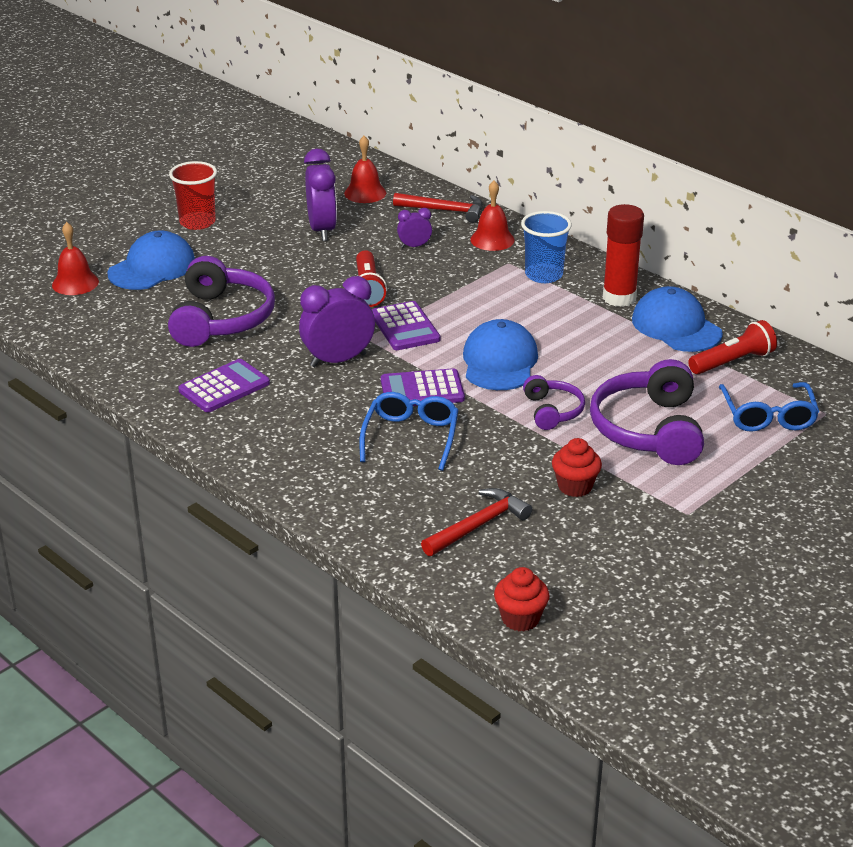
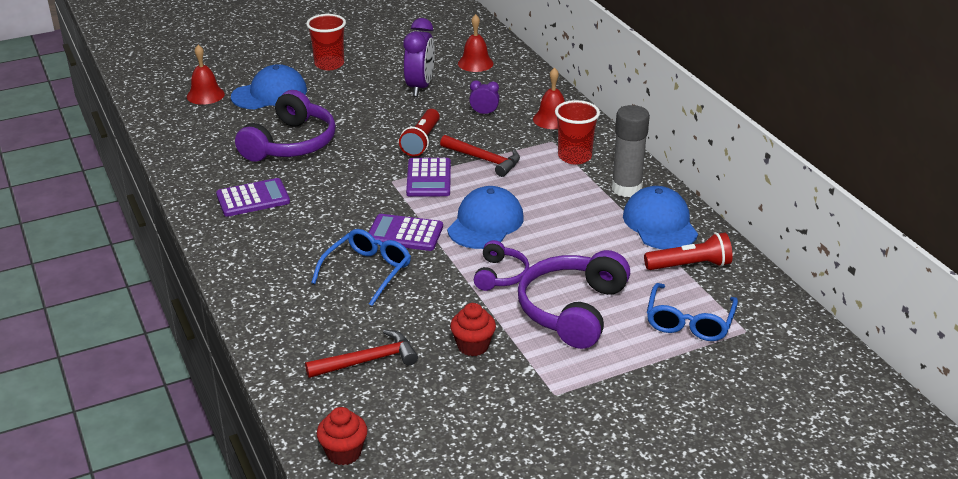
camera: 20 degrees right, 0 degrees up
purple clock [299,276,375,367] -> none
red hammer [393,193,483,223] -> red hammer moved to [440,135,520,177]
blue cup [521,211,572,283] -> red cup [555,100,600,165]
red glue stick [603,204,644,307] -> grey glue stick [612,105,650,197]

